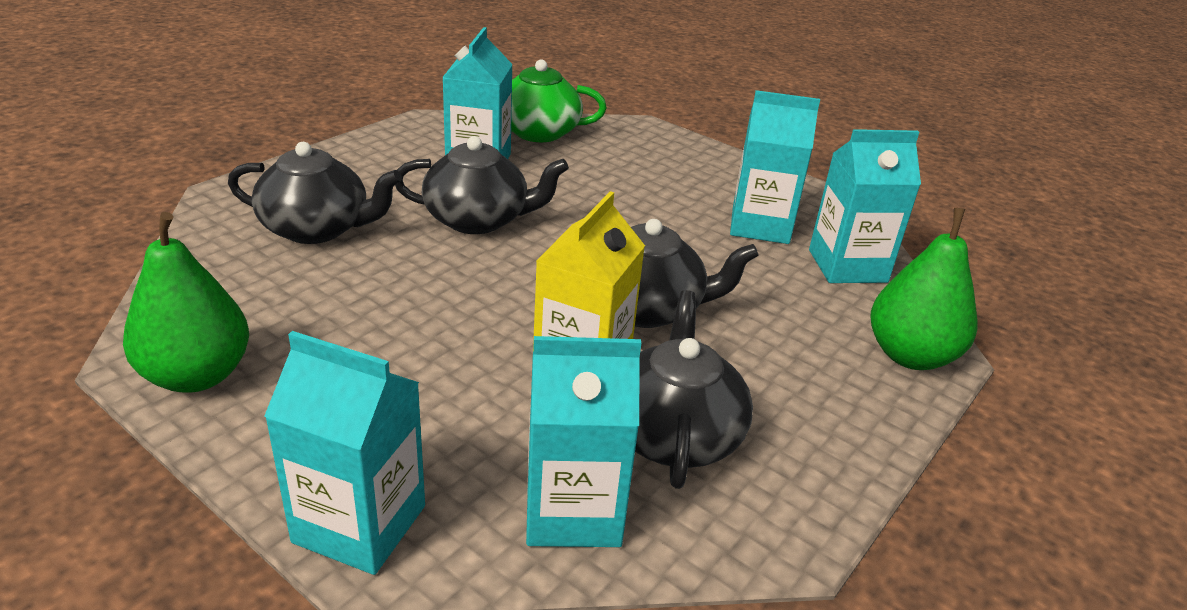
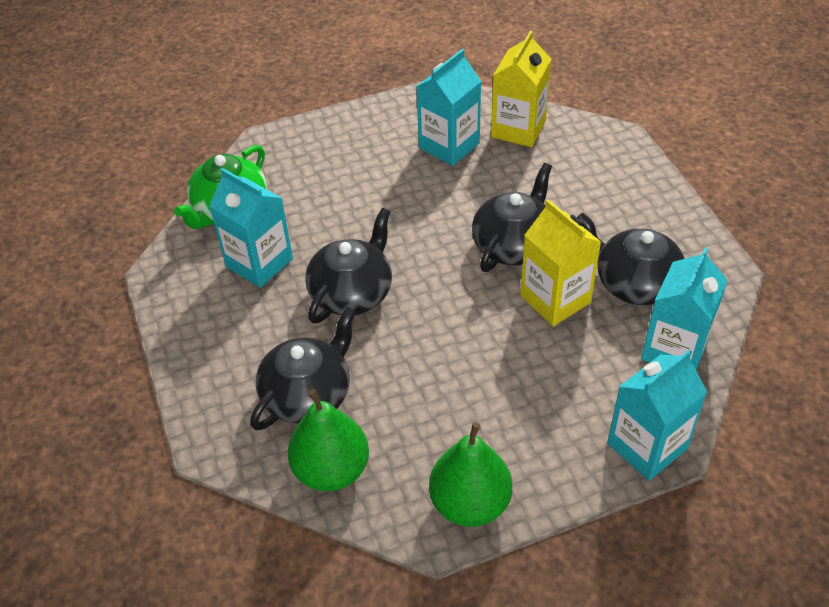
camera: 55 degrees left, 15 degrees up
turquoise carton [809,129,921,283] -> yellow carton [491,30,551,147]
green pear [871,208,978,370] -> green pear moved to [288,389,369,491]

